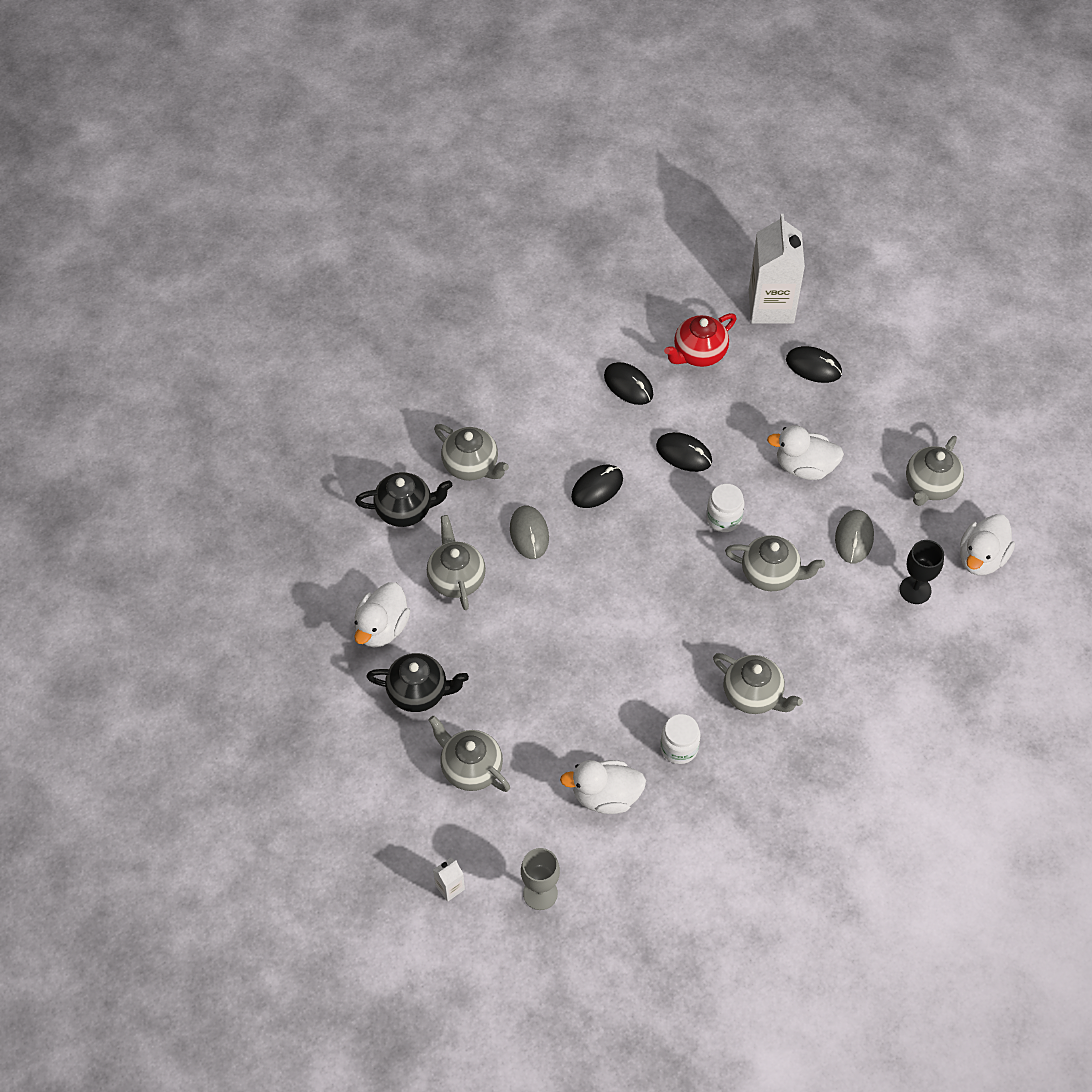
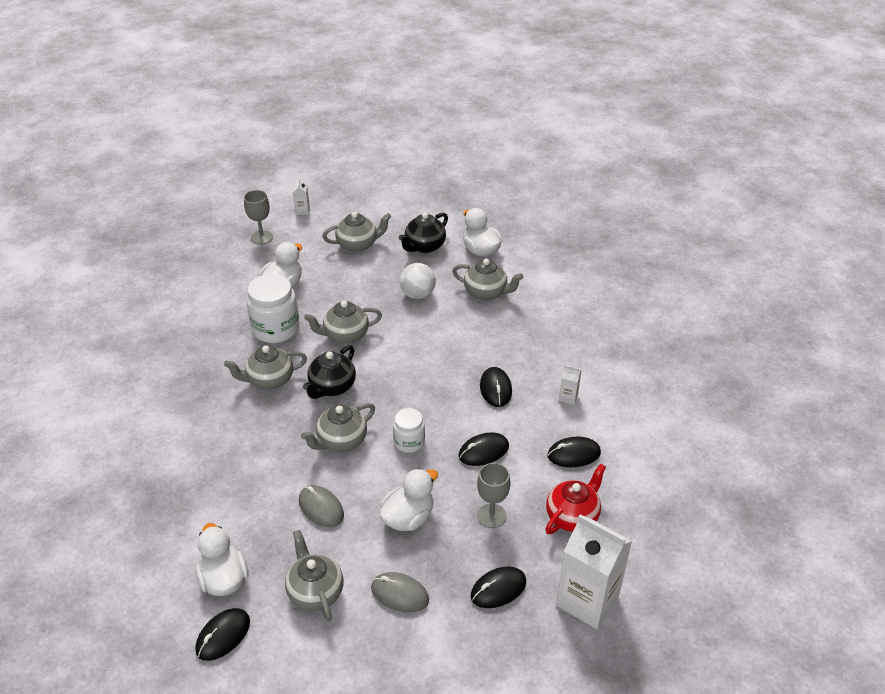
camera: 125 degrees right, 15 degrees down
black teapot [355,472,452,527] -> black teapot moved to [303,345,356,399]
grey teapot [434,424,509,481] -> grey teapot moved to [304,301,382,344]
grey mouse [510,506,549,559] -> grey mouse moved to [371,572,429,612]
white jar [660,714,701,764] -> white jar [247,274,299,343], size x1.70
red teapot [664,313,736,367] -> red teapot turned 45 degrees clockwise [545,464,606,534]
black goblet [899,540,944,604] -> none
none -> black mouse [195,608,250,661]
none -> white ball [400,263,436,299]
none -> grey goblet [477,463,511,528]
none -> white carton [559,365,581,405]

